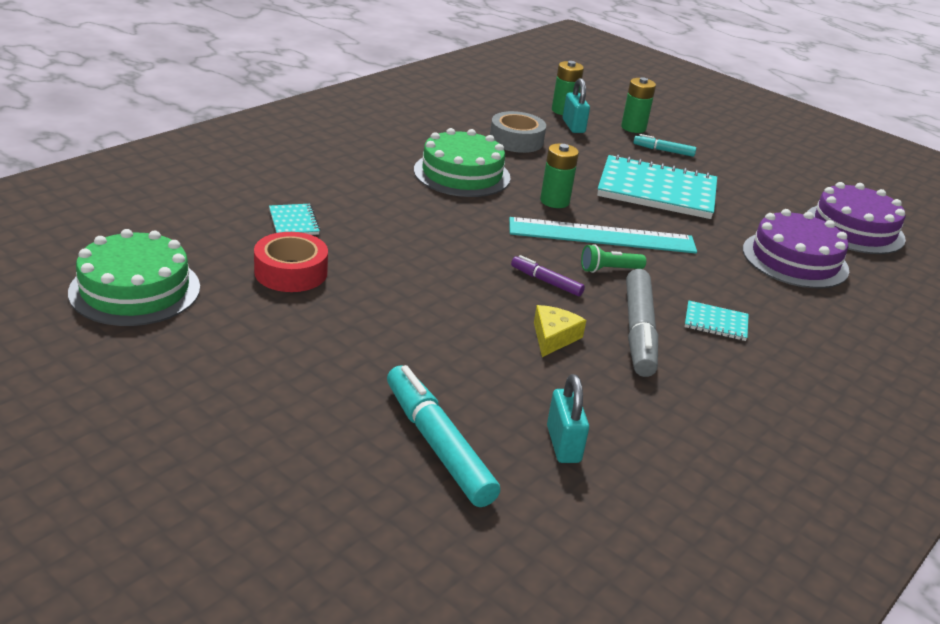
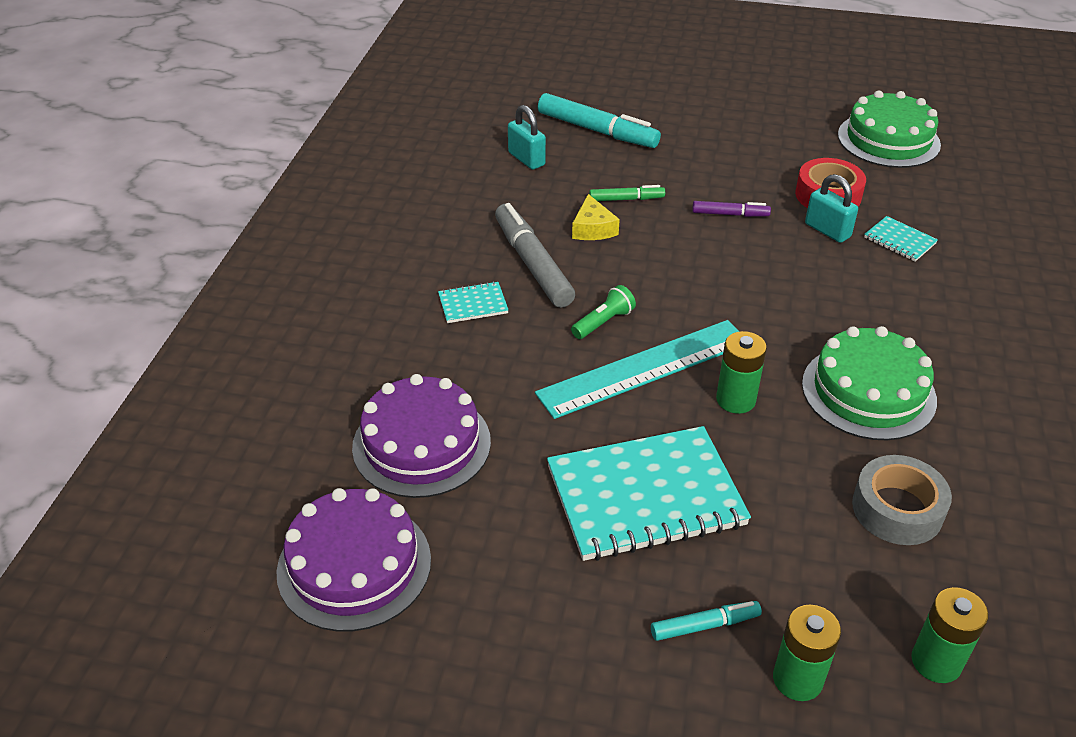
camera: 155 degrees right, 10 degrees up
purple marker [511,255,585,296] -> purple marker moved to [692,201,771,217]
turquoise padlock [563,78,590,133] -> turquoise padlock moved to [805,174,858,243]
none -> green marker [589,185,665,201]

